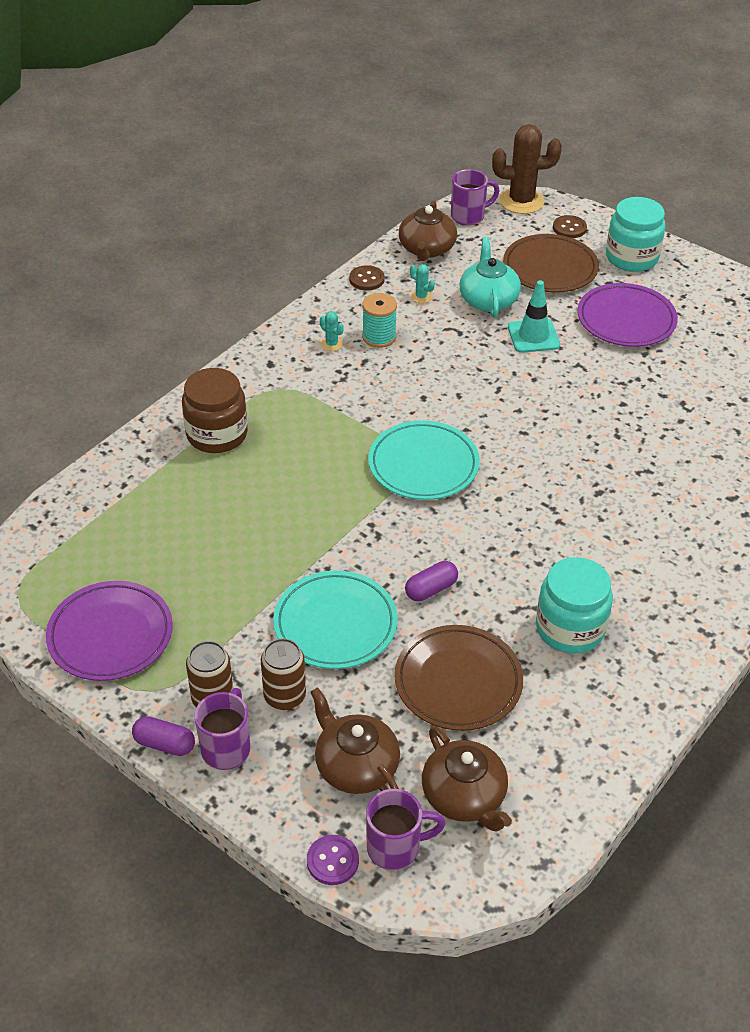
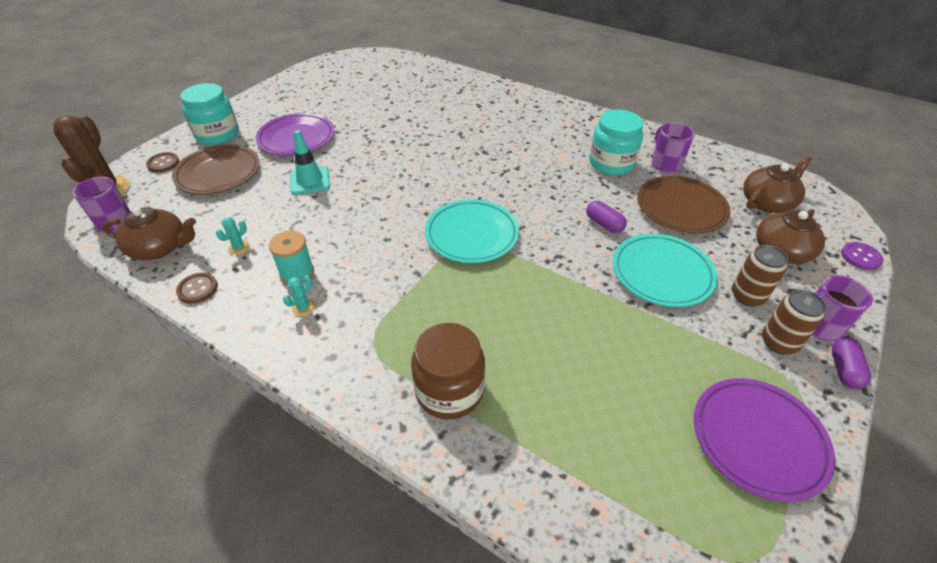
camera: 95 degrees left, 0 degrees up
purple mug [366,789,446,870] -> purple mug moved to [652,123,695,173]
turquoise teapot [460,237,521,317] -> none

